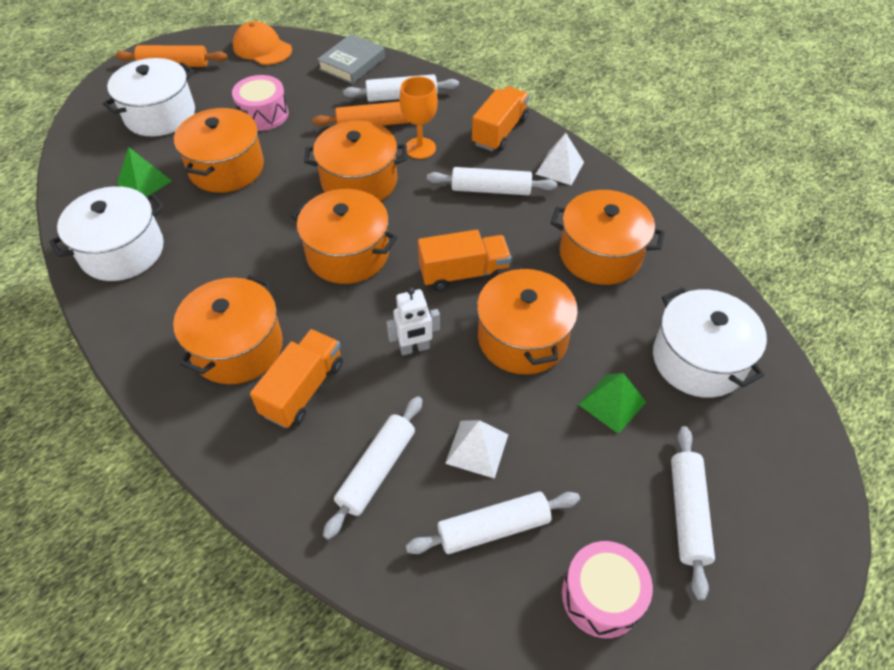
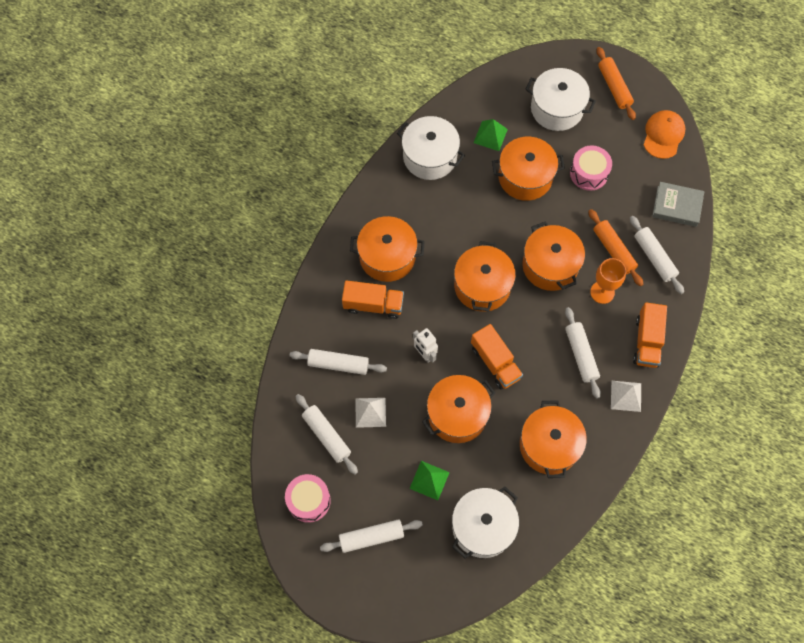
camera: 70 degrees right, 15 degrees up
orange truck [472,86,529,152] -> orange truck turned 90 degrees clockwise [633,302,667,368]

